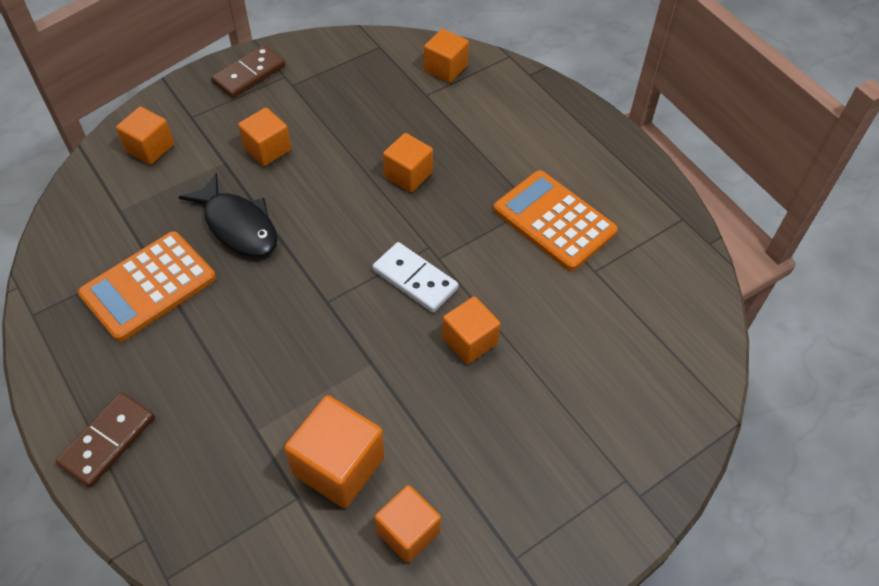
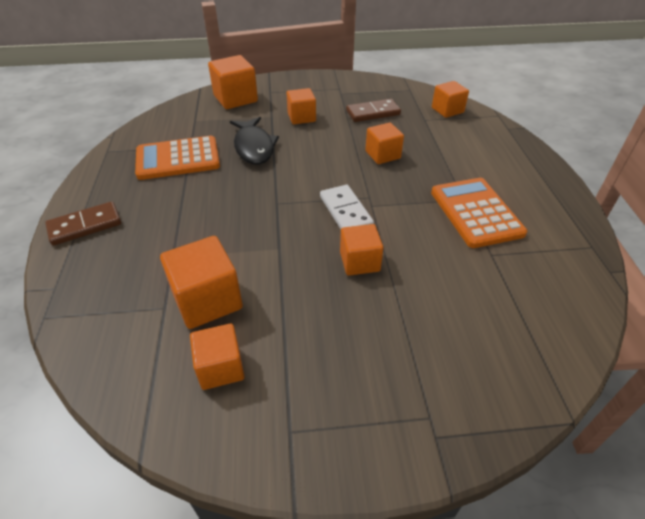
camera: 30 degrees right, 10 degrees down
orange cube [116,106,174,165] -> orange cube [208,55,258,109], size x1.51
brown domino [211,45,285,98] -> brown domino moved to [346,99,401,122]

